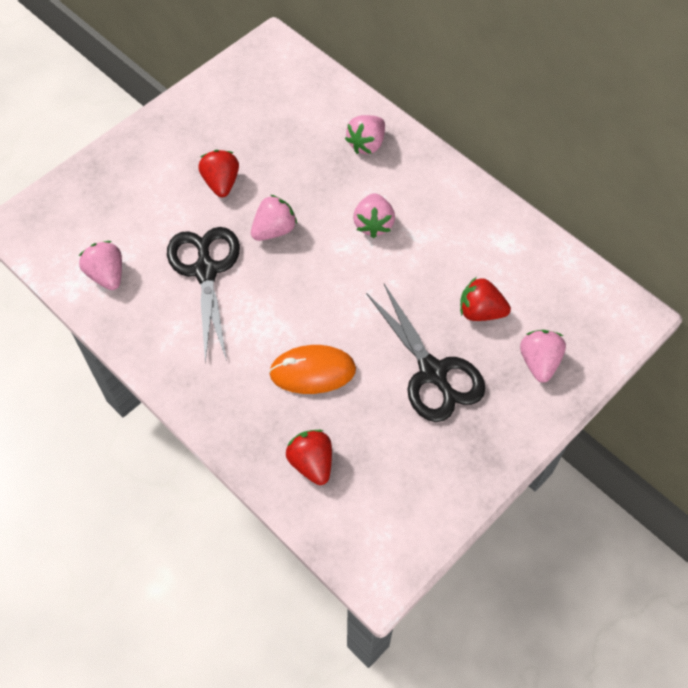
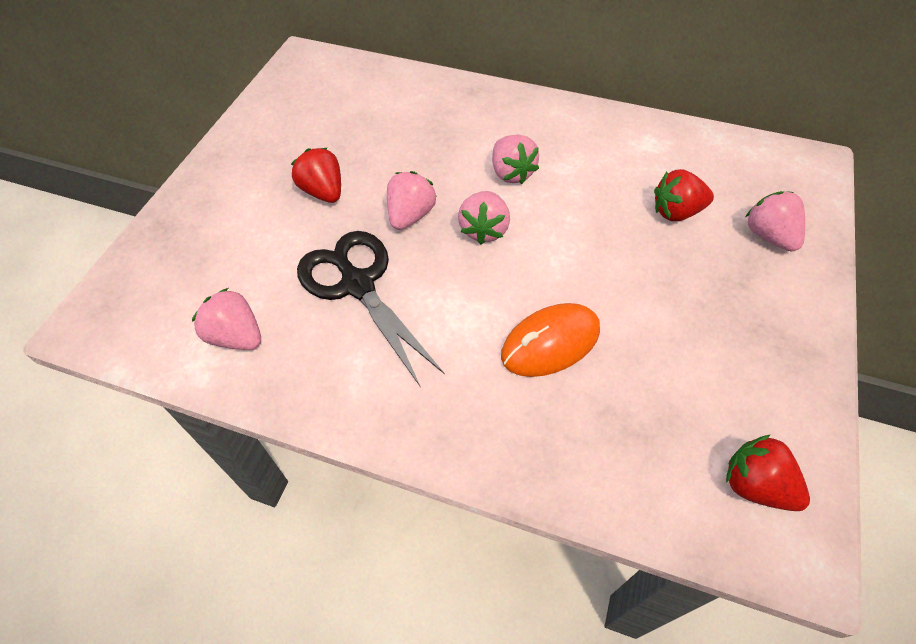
camera: 25 degrees left, 5 degrees down
red strawberry [286,430,332,485] -> red strawberry moved to [726,435,810,511]
pink strawberry [345,115,385,154] -> pink strawberry moved to [458,191,510,244]
black scissors [366,284,485,422] -> none

